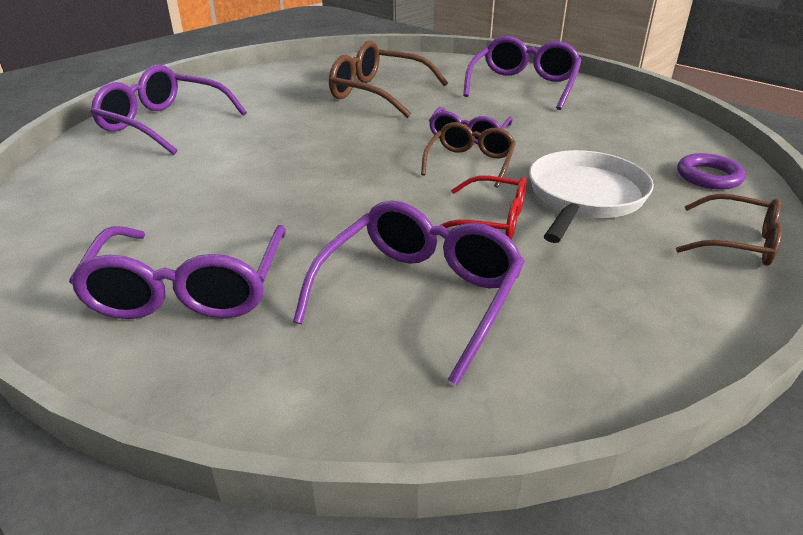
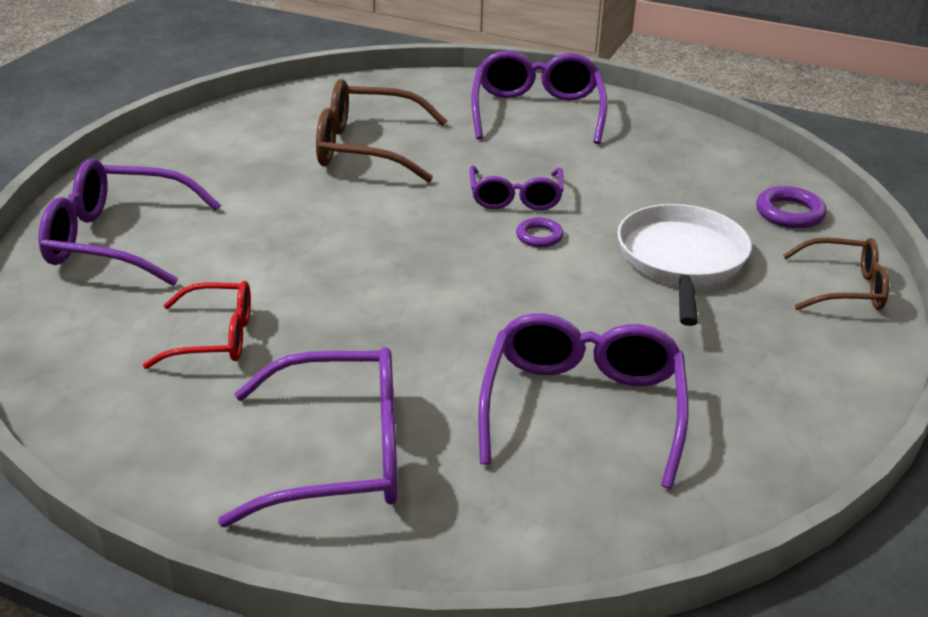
camera: 20 degrees left, 0 degrees up
purple glasses [69,225,286,319] -> purple glasses turned 75 degrees counterclockwise [218,347,398,527]
brown glasses [421,122,516,188] -> purple ring [516,218,564,247]
red glasses [439,176,526,239] -> red glasses moved to [143,281,251,369]

